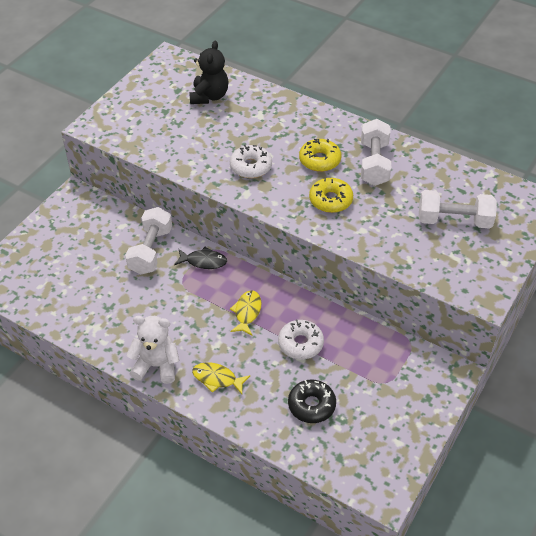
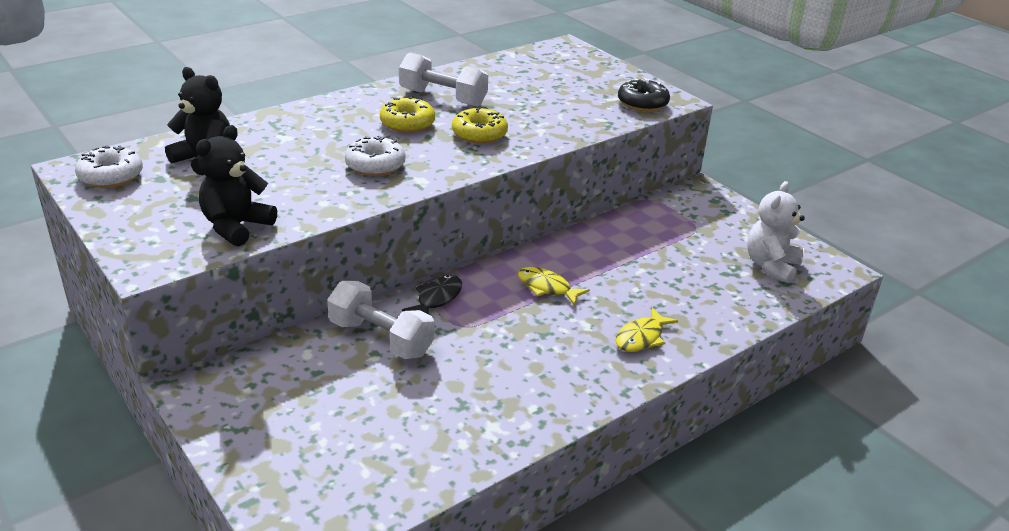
camera: 70 degrees left, 15 degrees down
white teddy bear [126,316,179,384] -> white teddy bear moved to [747,181,805,284]
white donut [278,319,324,360] -> white donut moved to [75,145,143,188]
black donut [288,379,336,423] -> black donut moved to [618,78,670,112]
white dumbbell [419,190,497,229] -> none
none -> black teddy bear [196,125,277,246]

